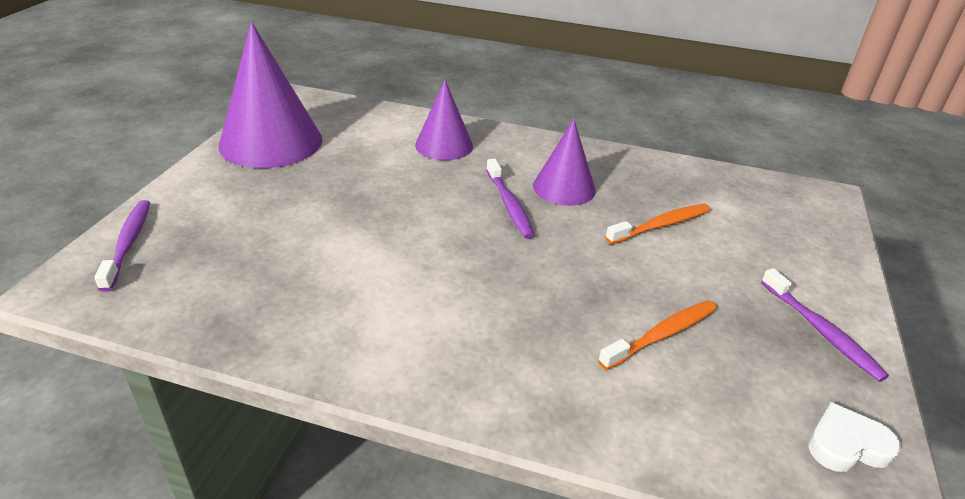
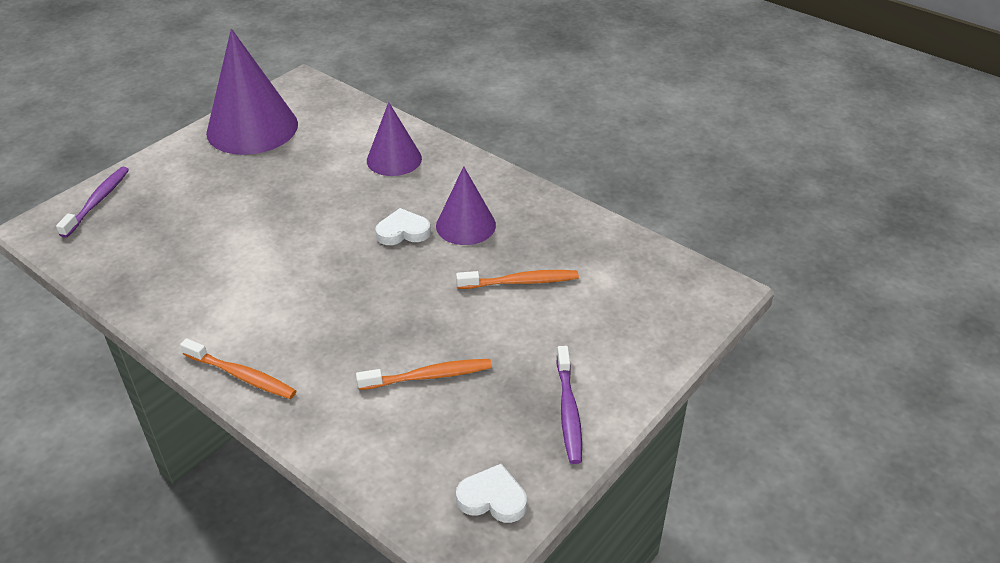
camera: 25 degrees right, 5 degrees up
purple toothbrush [486,159,535,239] -> white heart [375,208,431,245]
none -> orange toothbrush [180,338,297,399]

